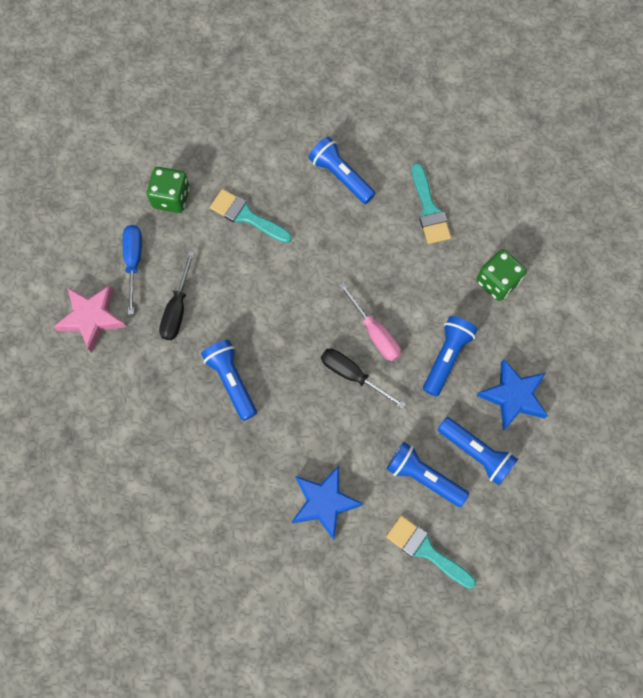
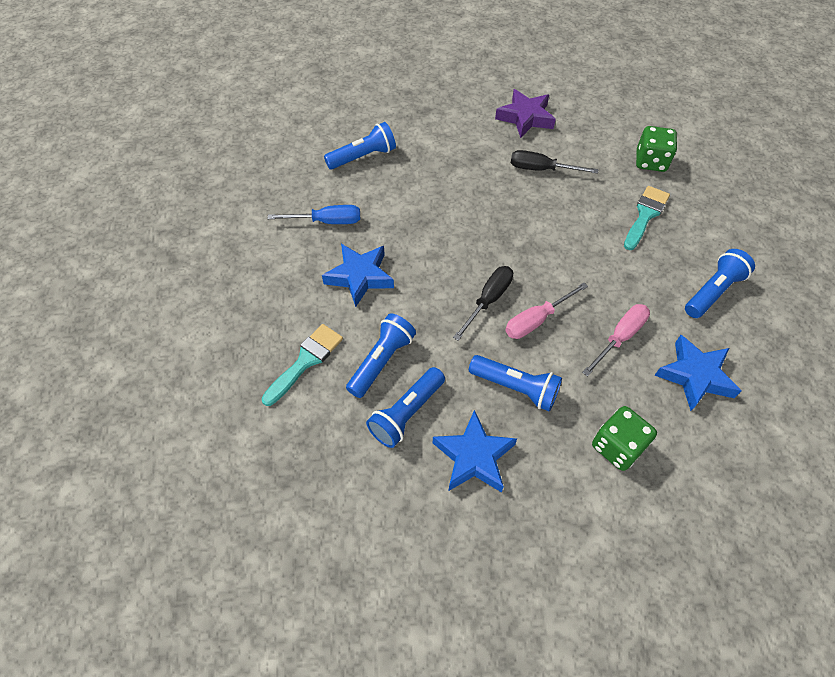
camera: 90 degrees right, 15 degrees down
pink star [53,285,126,353] -> purple star [495,89,556,138]
blue screwdriver [123,225,142,315] -> blue screwdriver moved to [268,205,360,224]
blue flashlight [201,340,257,421] -> blue flashlight moved to [324,122,396,170]
turquoise brush [412,163,451,244] -> blue star [654,335,741,411]
none -> pink screwdriver [582,304,650,377]

